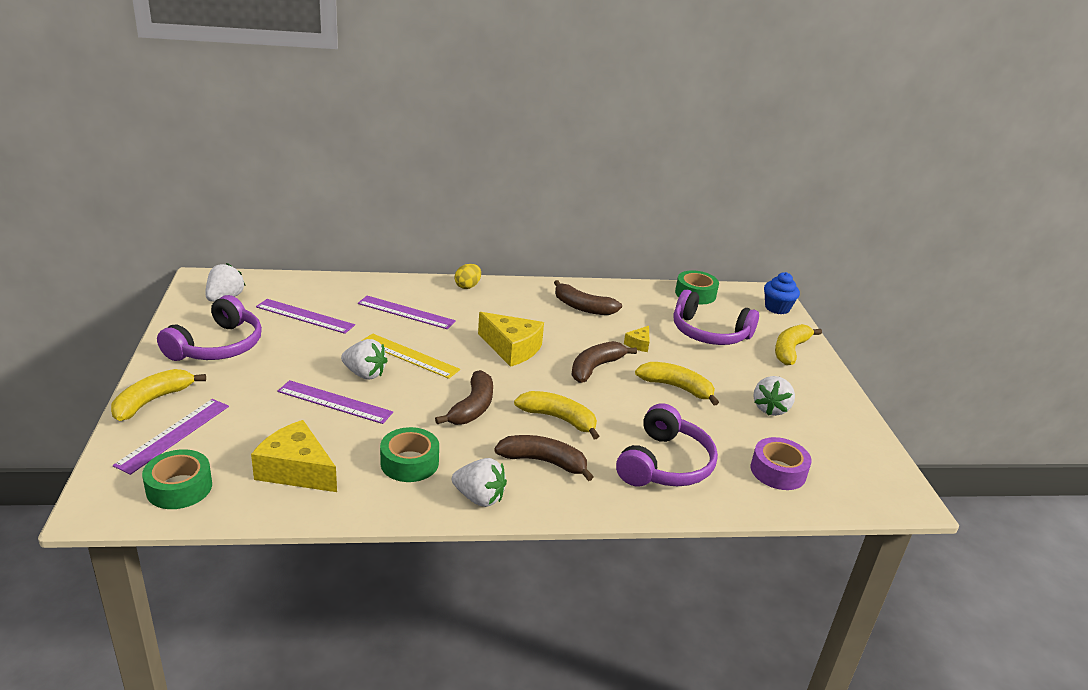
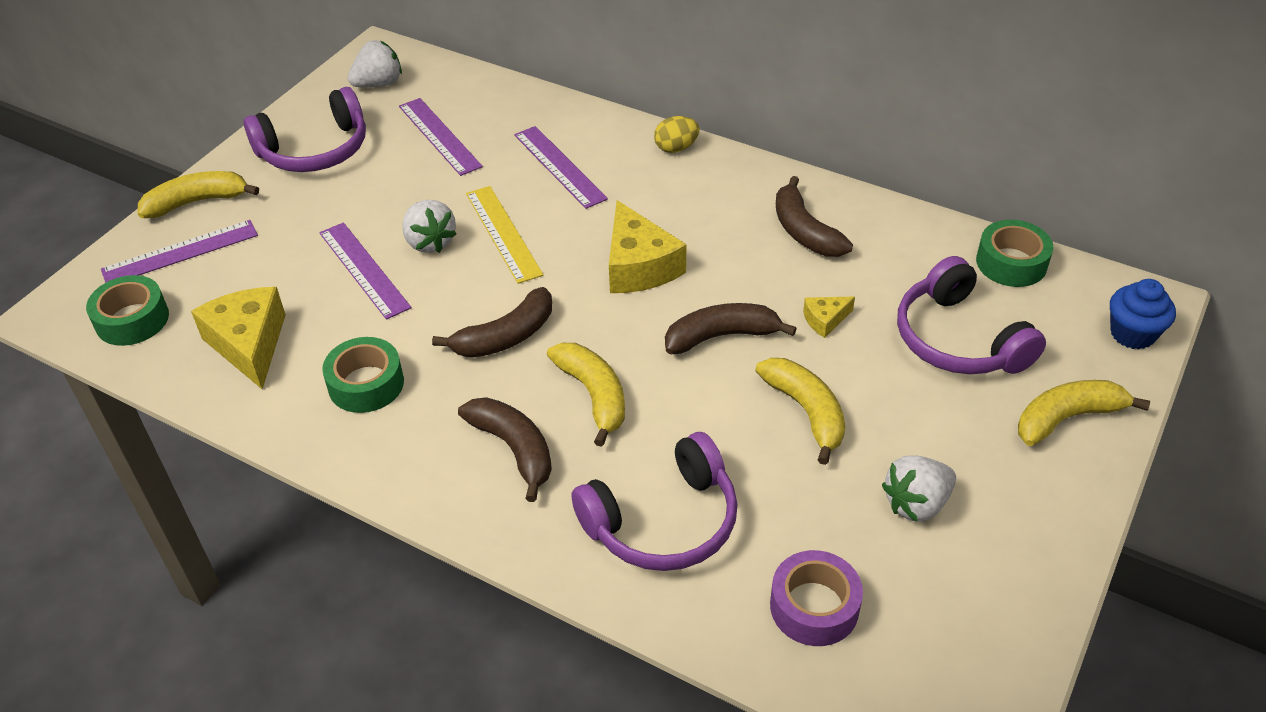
camera: 40 degrees right, 15 degrees up
white strawberry [452,458,507,507] -> none

